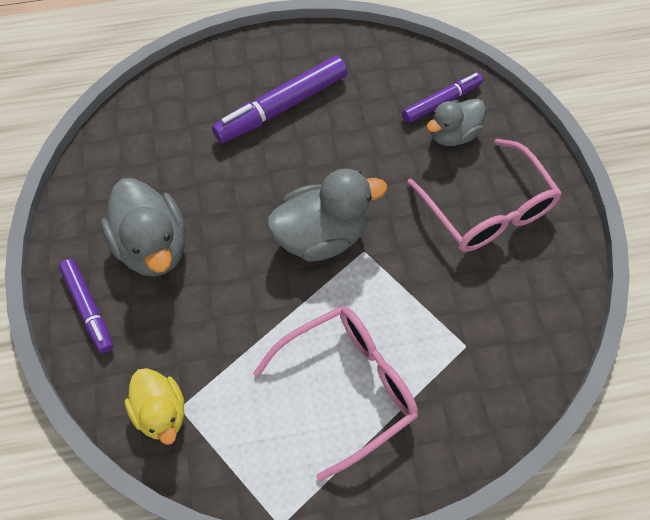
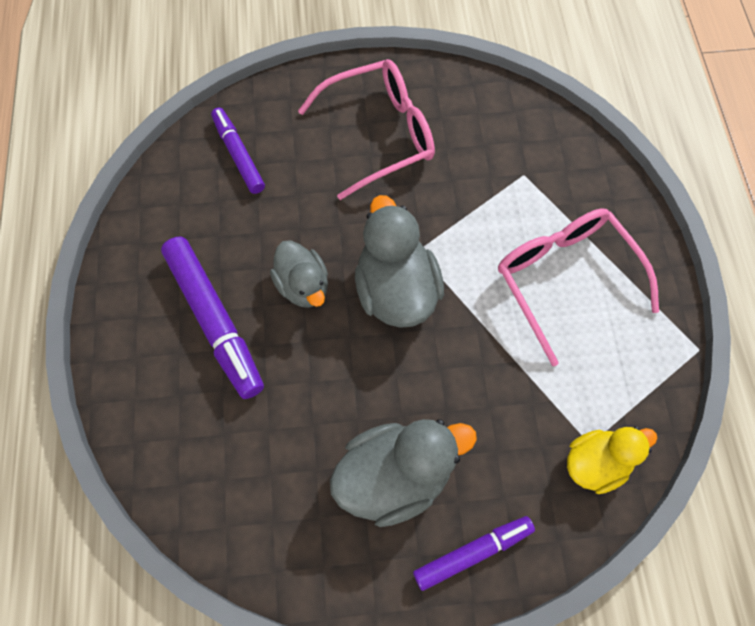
camera: 85 degrees left, 5 degrees up
grey duck [426,99,486,146] -> grey duck moved to [270,240,328,308]

